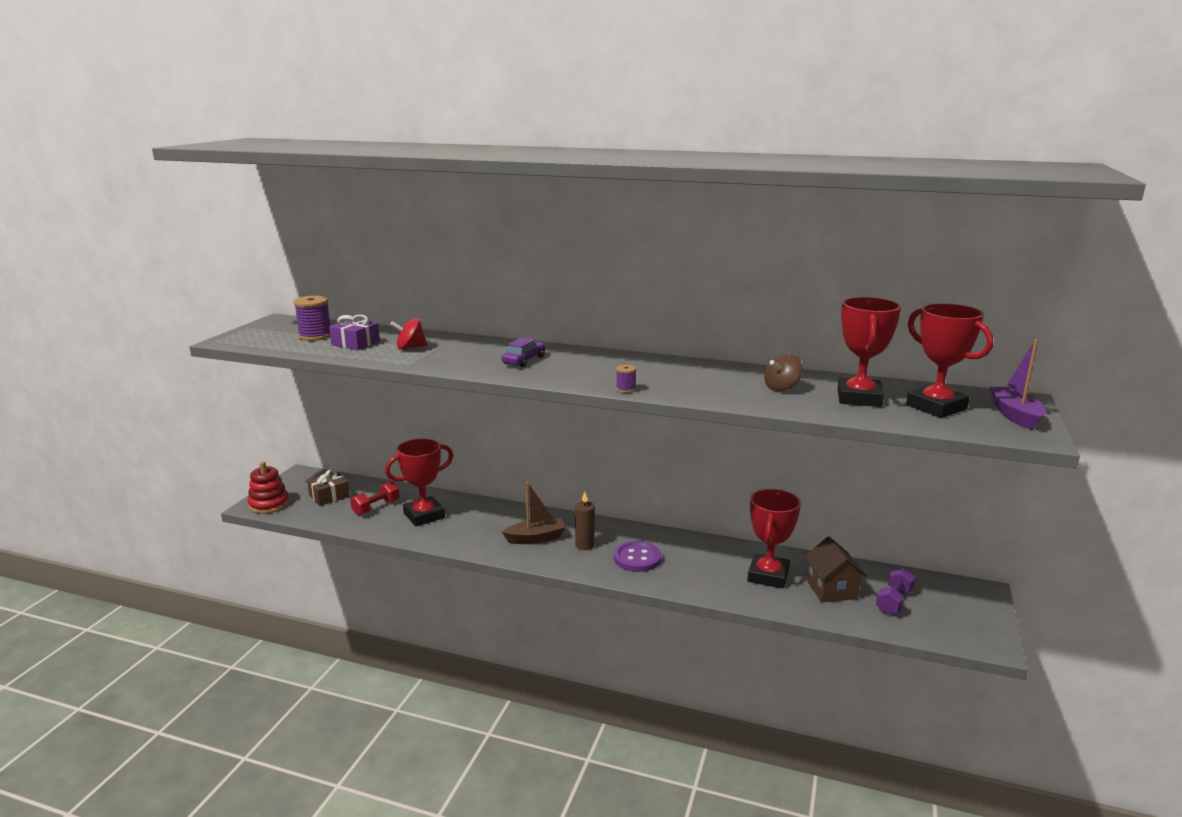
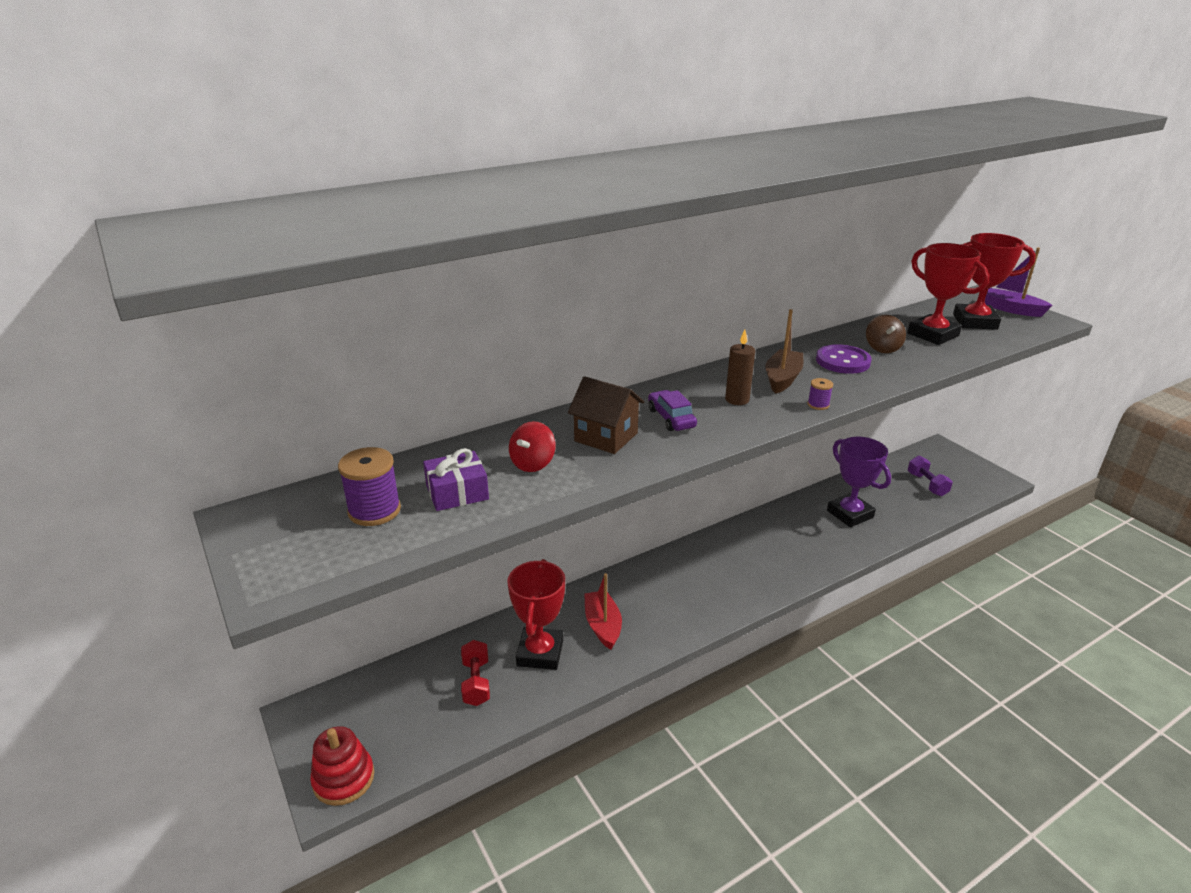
camera: 50 degrees left, 10 degrees up
brown gift [307,469,350,506] -> none
brown boat [502,482,566,544] -> brown boat moved to [765,309,803,394]
brown candle [575,491,595,550] -> brown candle moved to [725,330,755,405]
purple button [614,541,661,572] -> purple button moved to [816,344,872,374]
red trophy [748,489,801,588] -> purple trophy [827,437,891,527]
brown house [804,537,867,602] -> brown house moved to [568,376,644,454]
none -> red boat [584,573,622,650]

